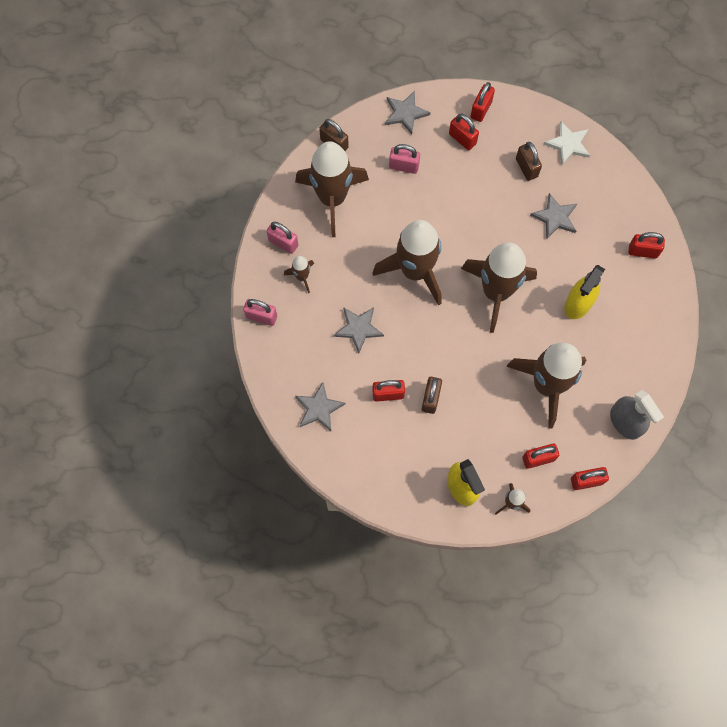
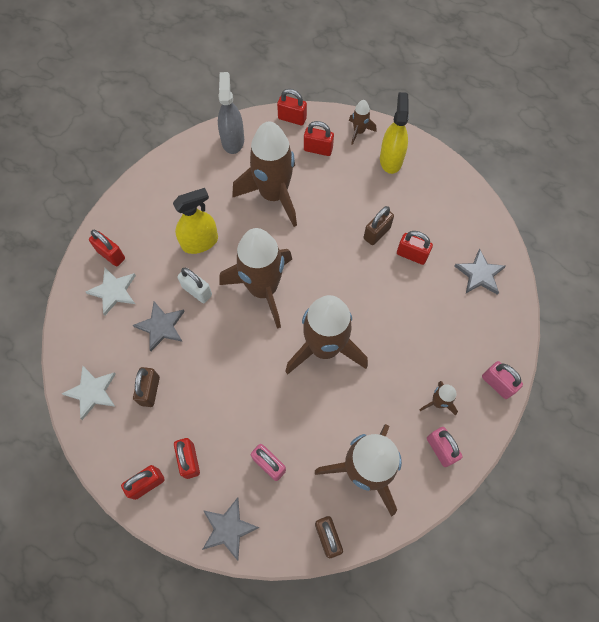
camera: 150 degrees left, 5 degrees down
grey star [334,307,384,353] -> none
none -> white star [85,268,136,316]
none -> white padlock [178,268,212,303]

